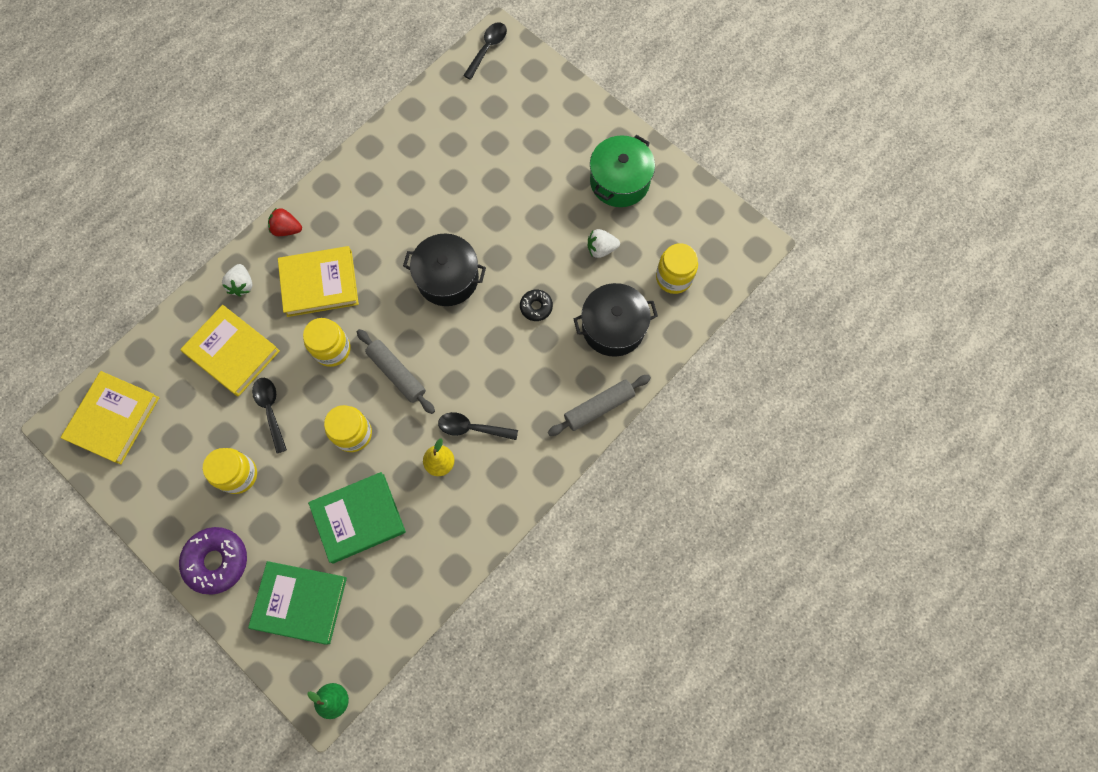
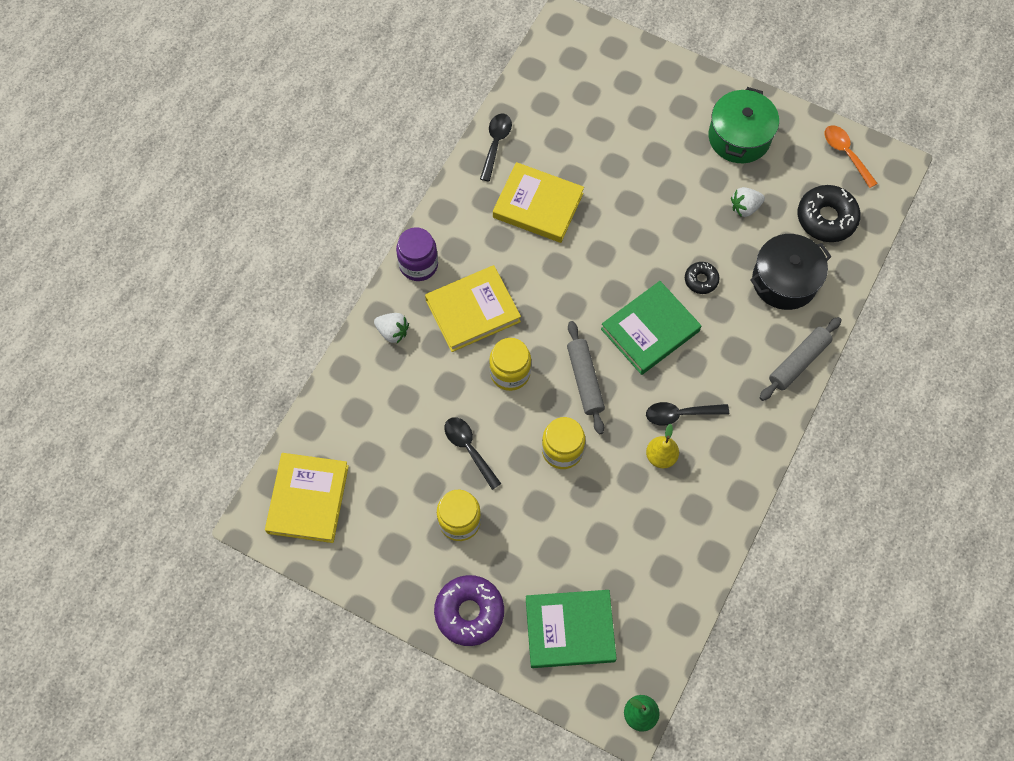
camera: 15 degrees left, 5 degrees down
yellow book [180,305,280,397] -> yellow book moved to [493,162,584,243]
white strawberry [222,264,252,297] -> white strawberry turned 45 degrees counterclockwise [374,313,409,343]
red strawberry [268,208,302,236] -> purple jar [396,228,438,281]
green book [308,472,406,563] -> green book moved to [601,281,701,375]
grey rolling pin [357,329,435,414] -> grey rolling pin turned 45 degrees clockwise [567,321,605,434]
black pot [403,233,486,306] -> none
black spoon [463,22,507,80] -> black spoon moved to [480,114,512,182]
yellow jar [656,243,698,294] -> black donut [798,185,861,242]
none -> orange spoon [824,125,878,188]

